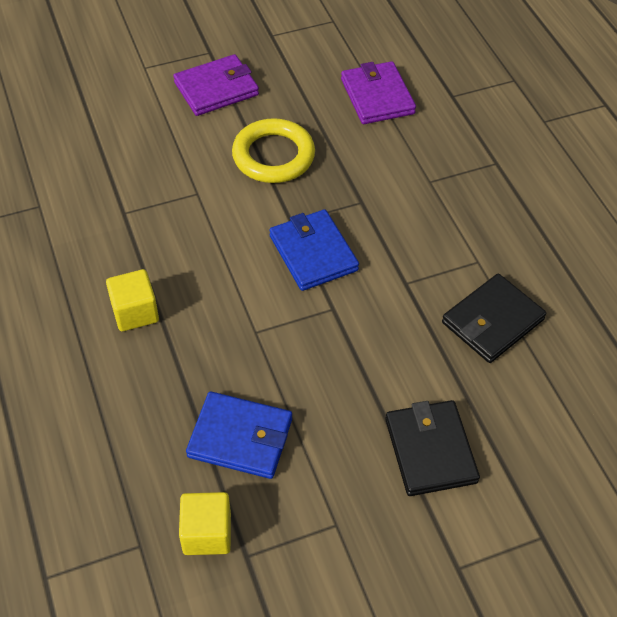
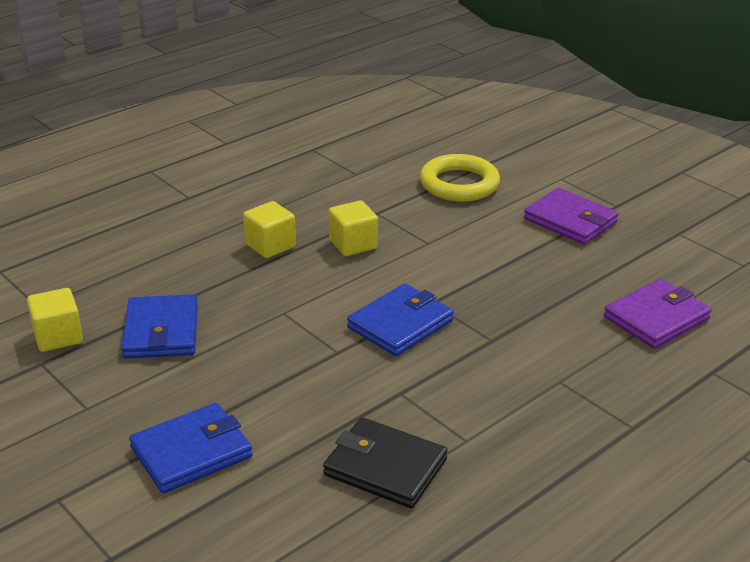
camera: 70 degrees right, 20 degrees down
yellow ring [232,118,315,183] -> yellow ring moved to [420,154,500,202]
black wallet [385,400,480,496] -> blue wallet [129,403,253,493]
none -> yellow cube [329,200,378,256]

